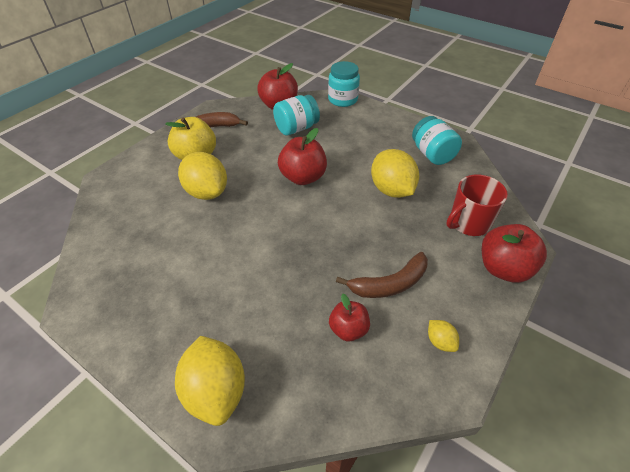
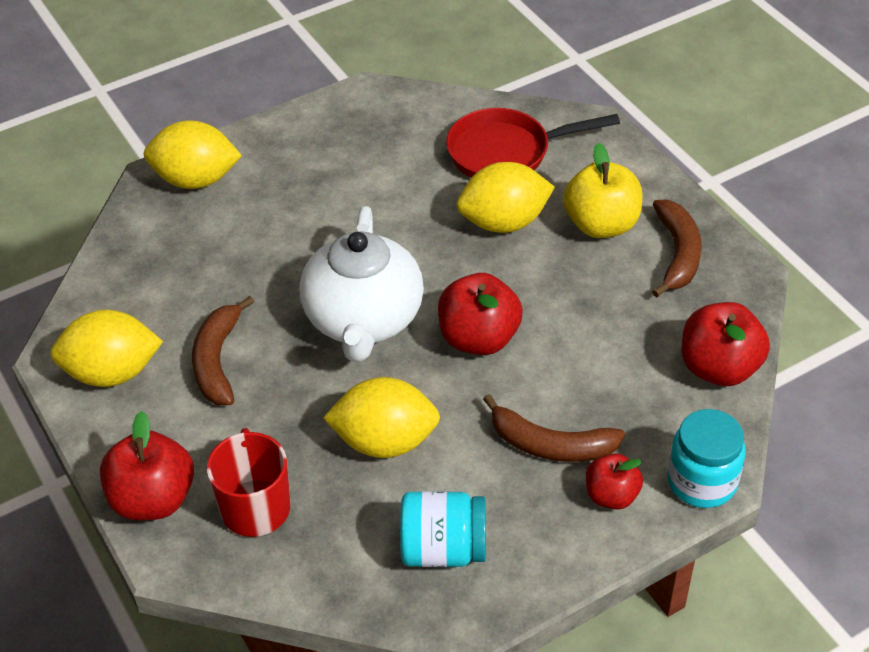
camera: 115 degrees right, 0 degrees up
turquoise jar [273,95,320,136] -> none
red apple [329,294,370,341] -> red apple moved to [586,453,643,510]
yellow lemon [428,320,459,352] -> yellow lemon [50,310,163,387], size x2.18
none -> white teapot [300,206,424,362]
none -> red pan [446,108,620,178]
none -> brown banana [483,394,625,462]

